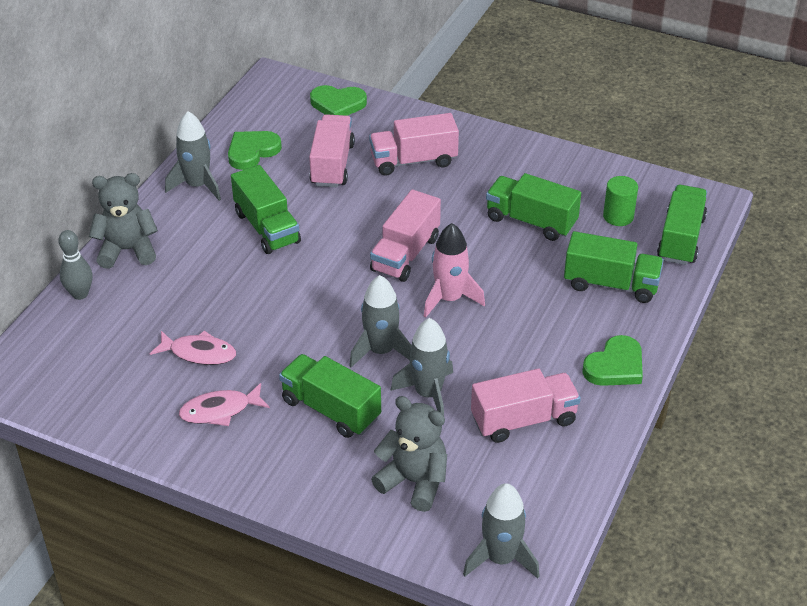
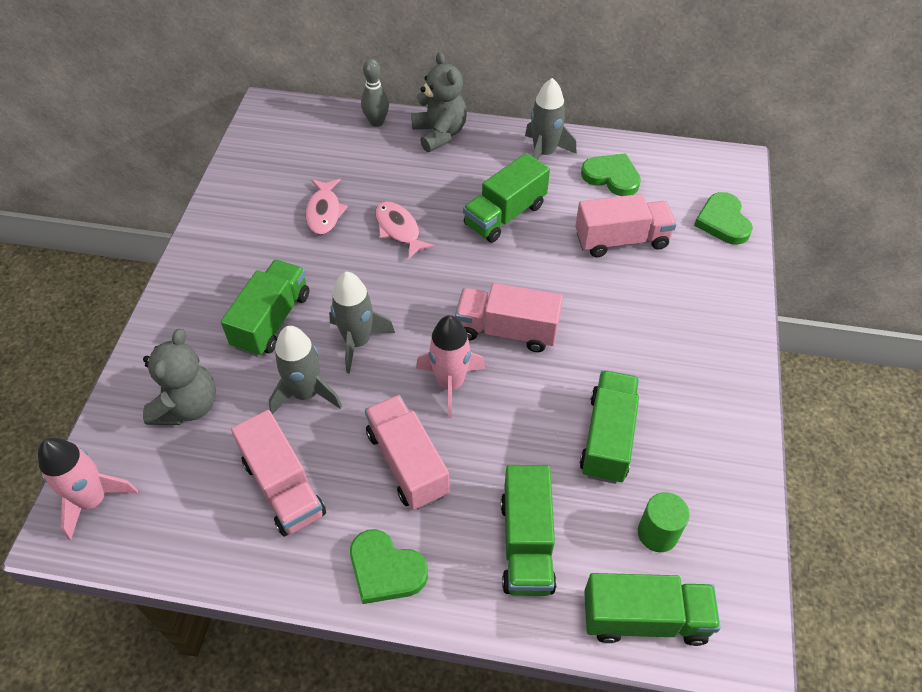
camera: 75 degrees right, 10 degrees up
pink fish [179,383,270,426] -> pink fish moved to [375,202,435,260]
pink truck [369,113,459,176] -> pink truck moved to [365,395,450,510]
grey rocket [463,483,540,579] -> pink rocket [38,438,138,540]

